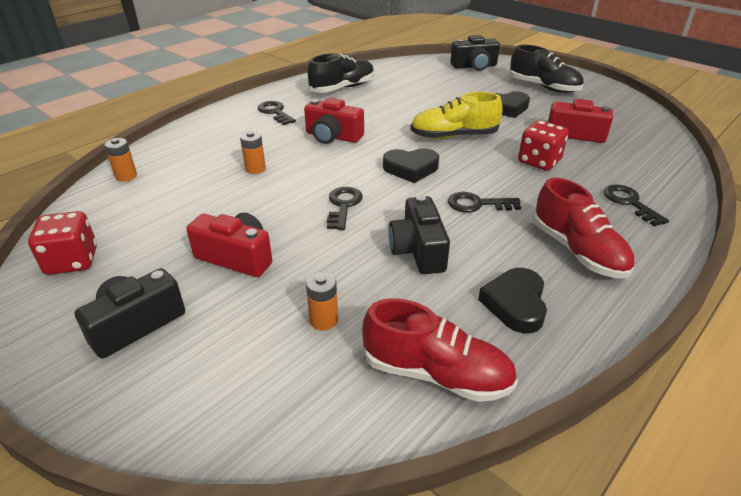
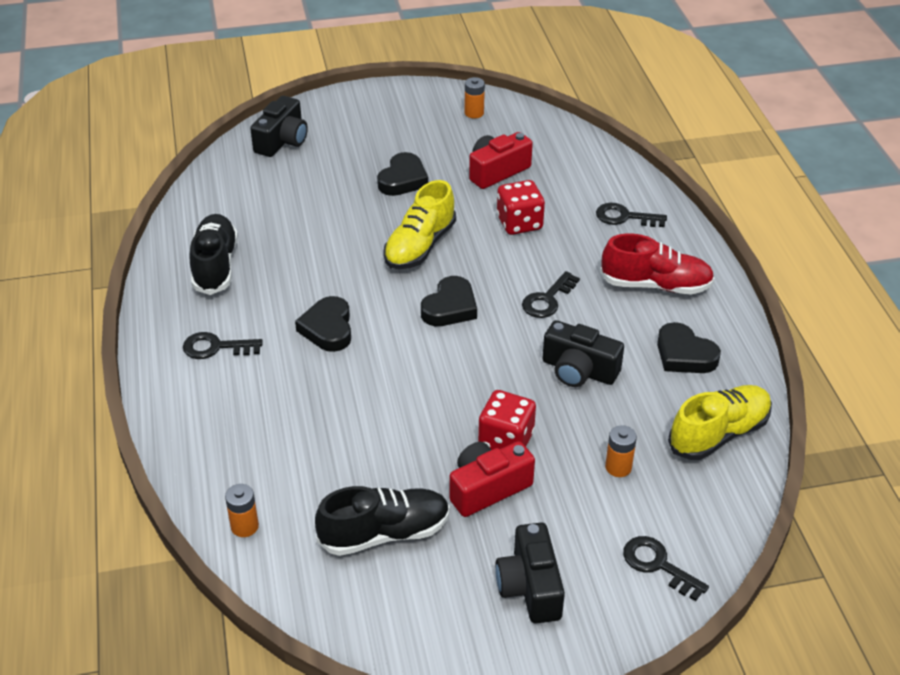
camera: 55 degrees left, 5 degrees up
red dice [28,211,97,275] -> red dice moved to [478,390,536,450]
orange battery [240,131,266,174] -> orange battery moved to [464,77,485,118]
red camera [304,98,364,144] -> black heart [295,296,351,352]
black key [327,187,363,230] -> black key moved to [623,536,709,601]
red shoe [362,299,518,402] -> yellow shoe [668,385,772,460]
black shoe [510,45,584,93] -> black shoe moved to [315,486,450,556]

